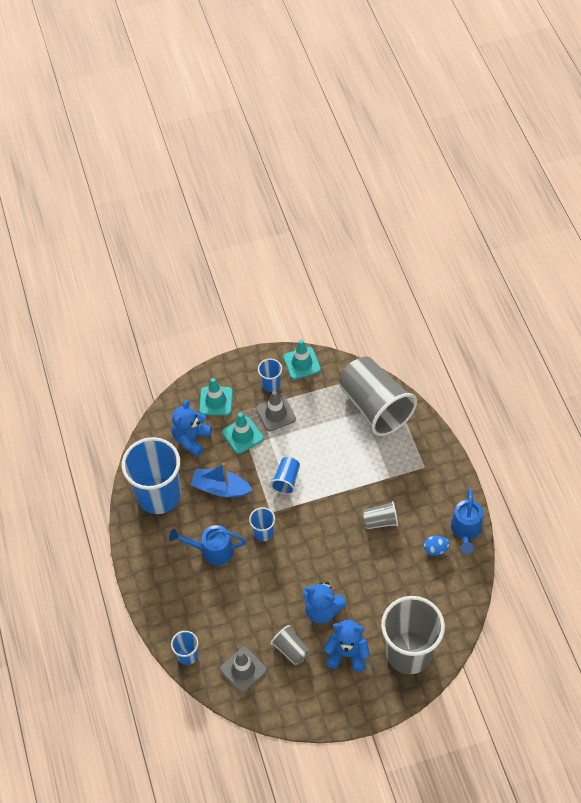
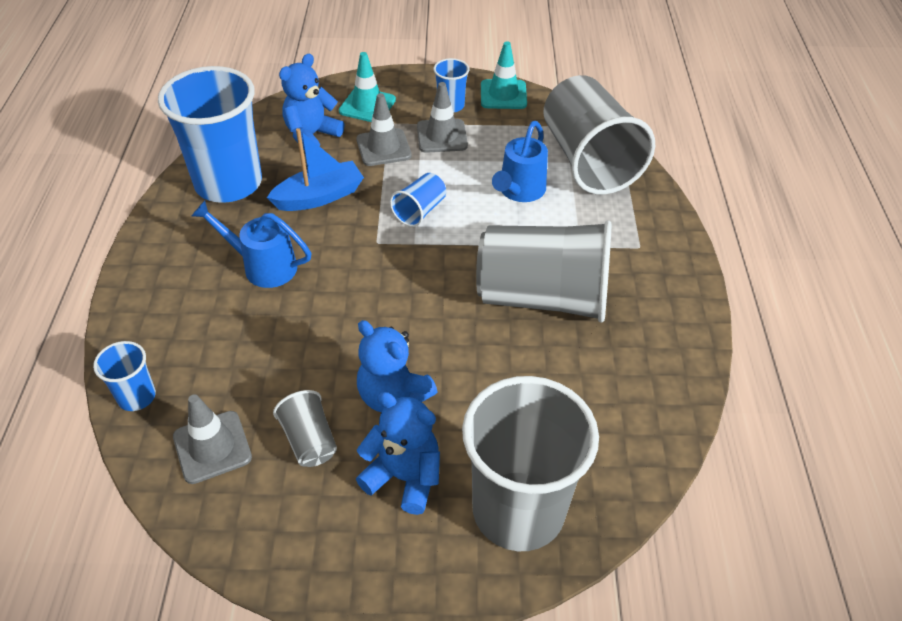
camera: 15 degrees right, 10 degrees down
blue boat [190,463,252,497] -> blue boat turned 120 degrees clockwise [267,128,364,211]
turquoise traffic cone [222,413,264,454] -> grey traffic cone [356,93,412,166]
blue cup [249,507,275,541] -> none
grey cup [363,501,398,529] -> grey cup [476,220,611,323], size x2.23
blue egg [424,536,450,556] -> none
blue watering can [451,489,483,554] -> blue watering can moved to [492,121,548,202]

